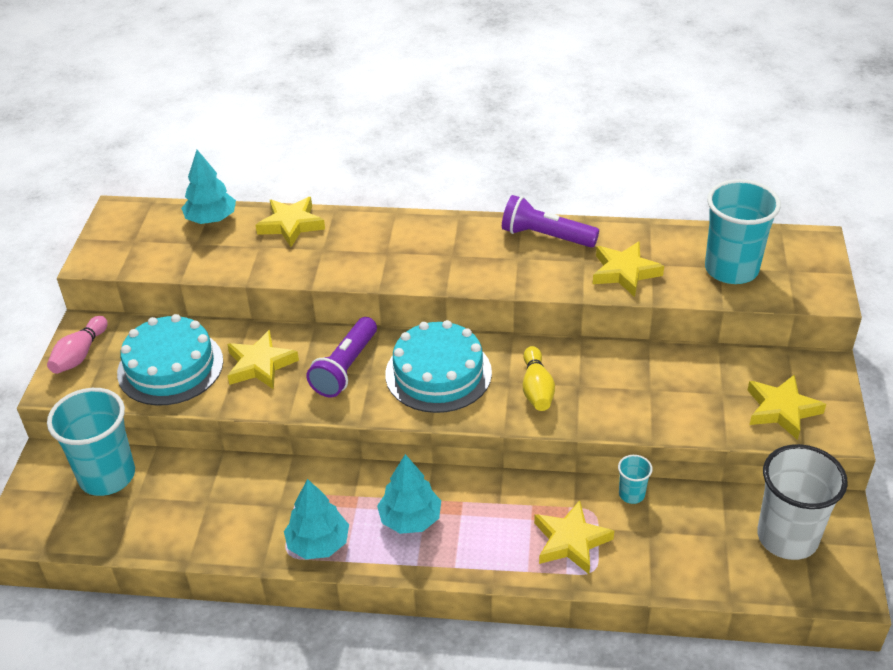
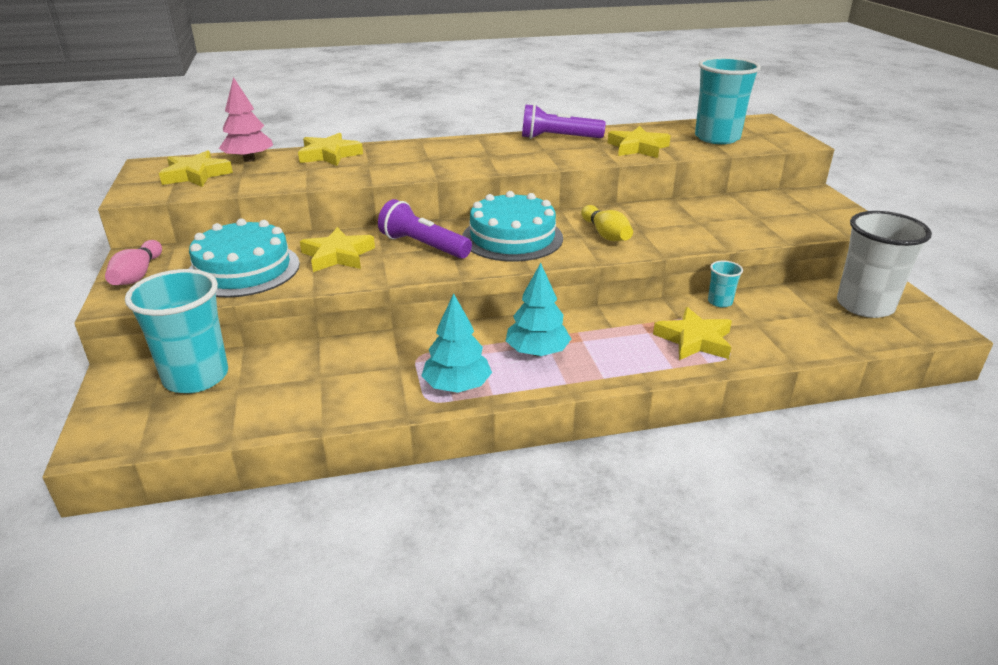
camera: 20 degrees left, 10 degrees down
turquoise tree [181,150,236,224] -> pink tree [219,77,273,162]
purple flashlight [306,317,377,397] -> purple flashlight turned 120 degrees clockwise [378,199,472,259]
yellow star [747,374,826,440] -> yellow star moved to [159,150,233,187]

